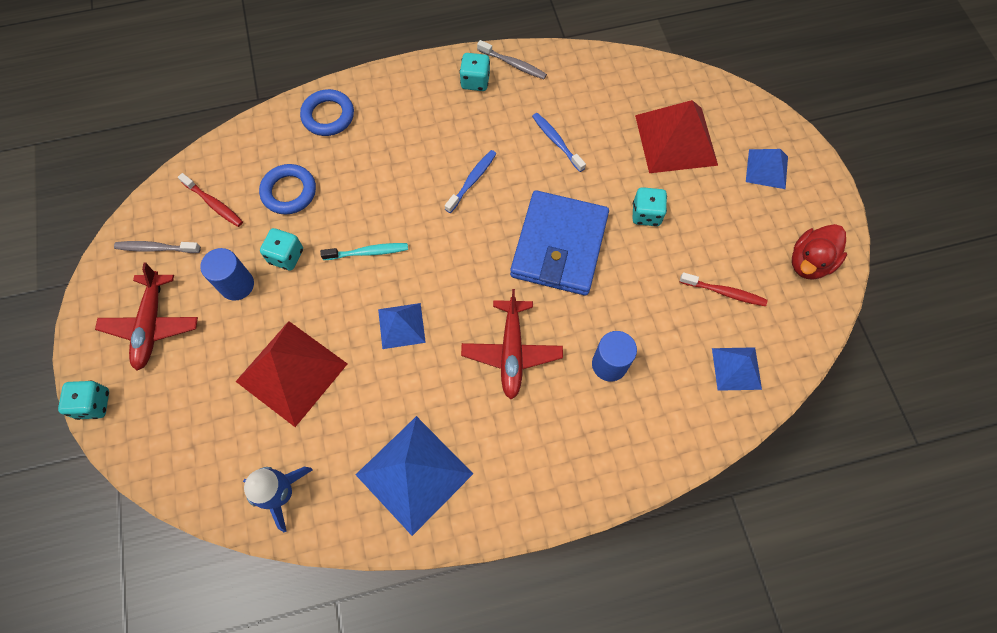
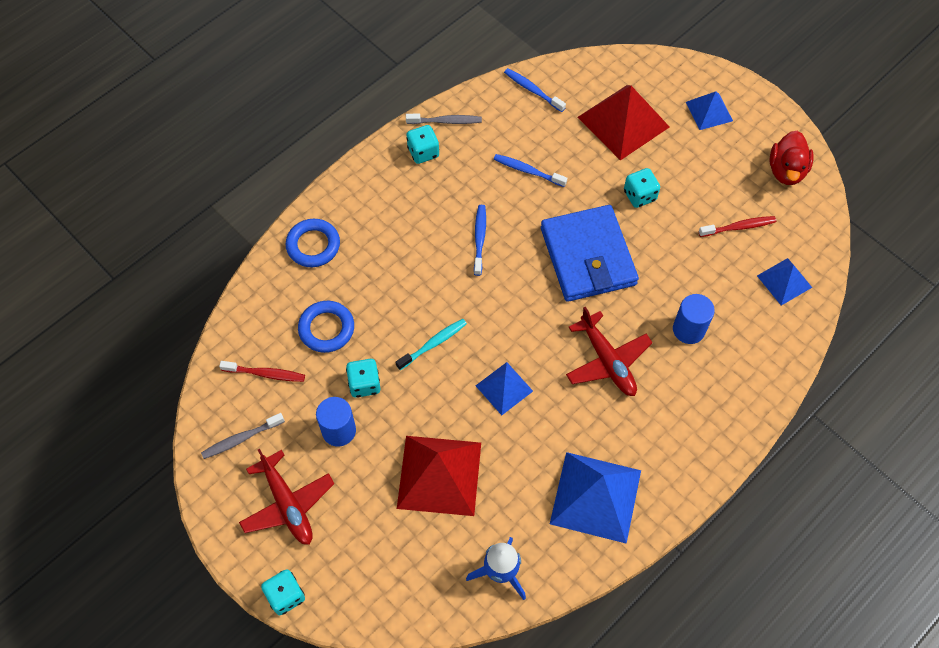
camera: 30 degrees left, 5 degrees down
none -> blue toothbrush [504,68,566,112]

